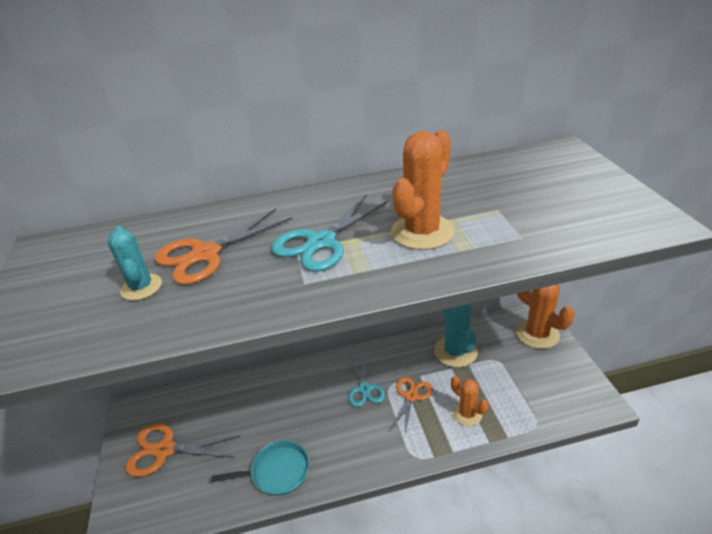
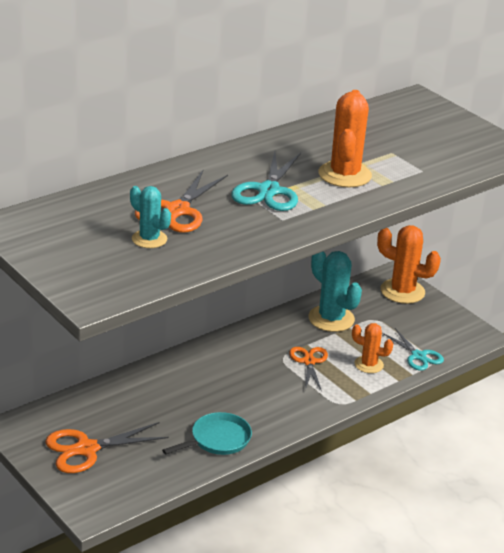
camera: 30 degrees left, 5 degrees down
turquoise scissors [348,356,385,407] -> turquoise scissors moved to [382,328,444,371]

